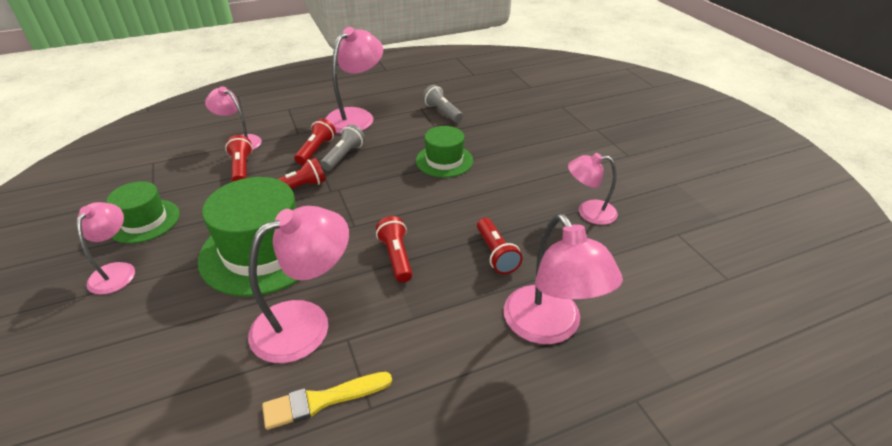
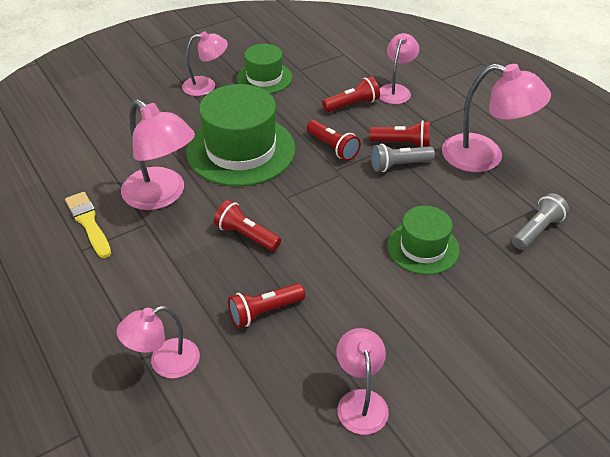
camera: 80 degrees right, 5 degrees up
grey flashlight [320,124,365,171] -> grey flashlight turned 150 degrees clockwise [371,143,435,172]
red flashlight [376,216,413,283] -> red flashlight turned 120 degrees counterclockwise [214,200,281,251]
pink lamp [504,214,623,344] -> pink lamp [117,306,200,379], size x0.62

